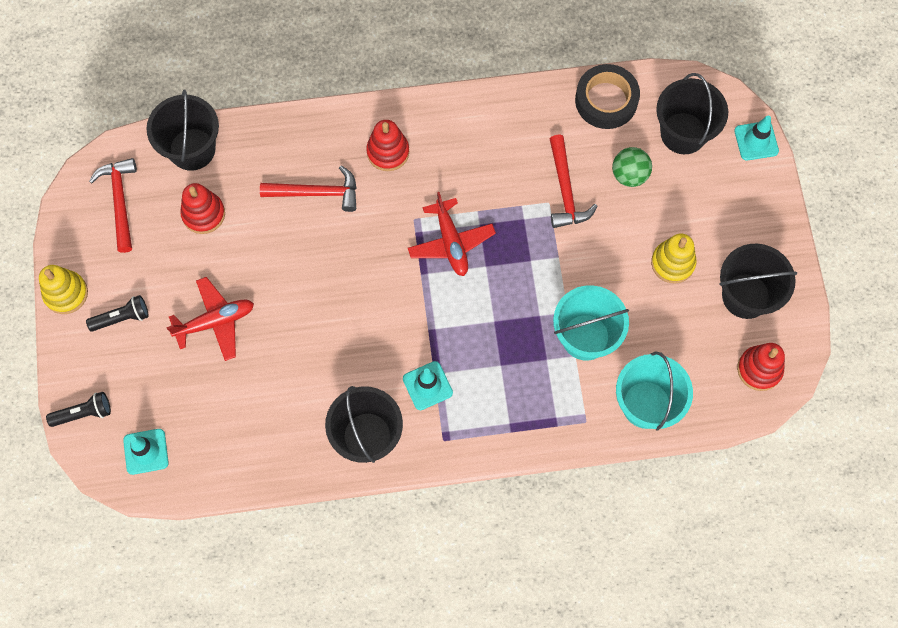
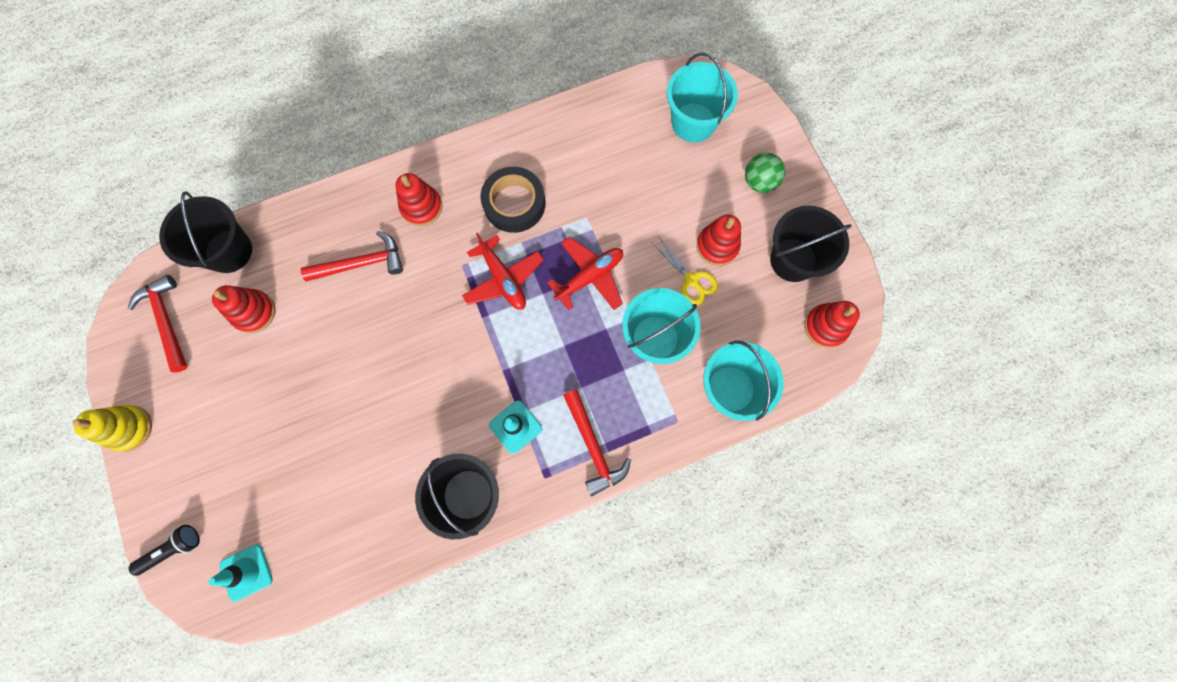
camera: 15 degrees left, 5 degrees up
black flashlight [86,295,149,332] -> none
red plane [166,277,254,361] -> red plane moved to [547,237,623,310]
red hammer [550,134,597,228] -> red hammer moved to [563,389,631,496]
black tape [575,64,640,129] -> black tape moved to [480,167,545,233]
green ball [612,147,652,187] -> green ball moved to [745,153,785,193]
yellow stacking toy [651,234,697,284] -> red stacking toy [697,214,741,266]
black bucket [656,73,728,154] -> turquoise bucket [667,52,738,142]
turquoise traffic cone [734,116,779,161] -> none
none -> yellow scissors [652,237,718,306]

